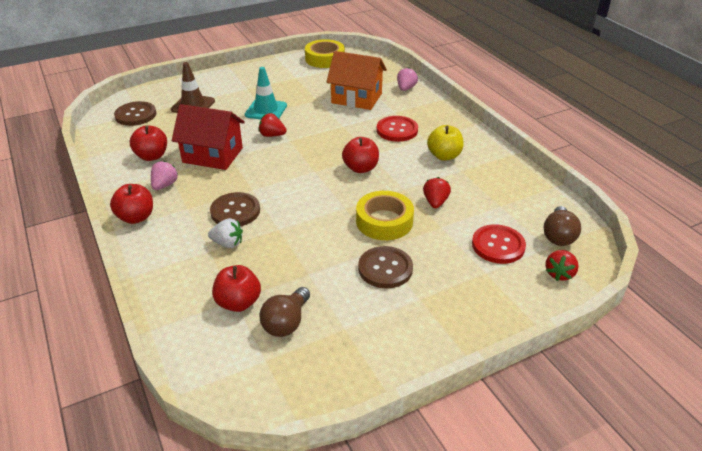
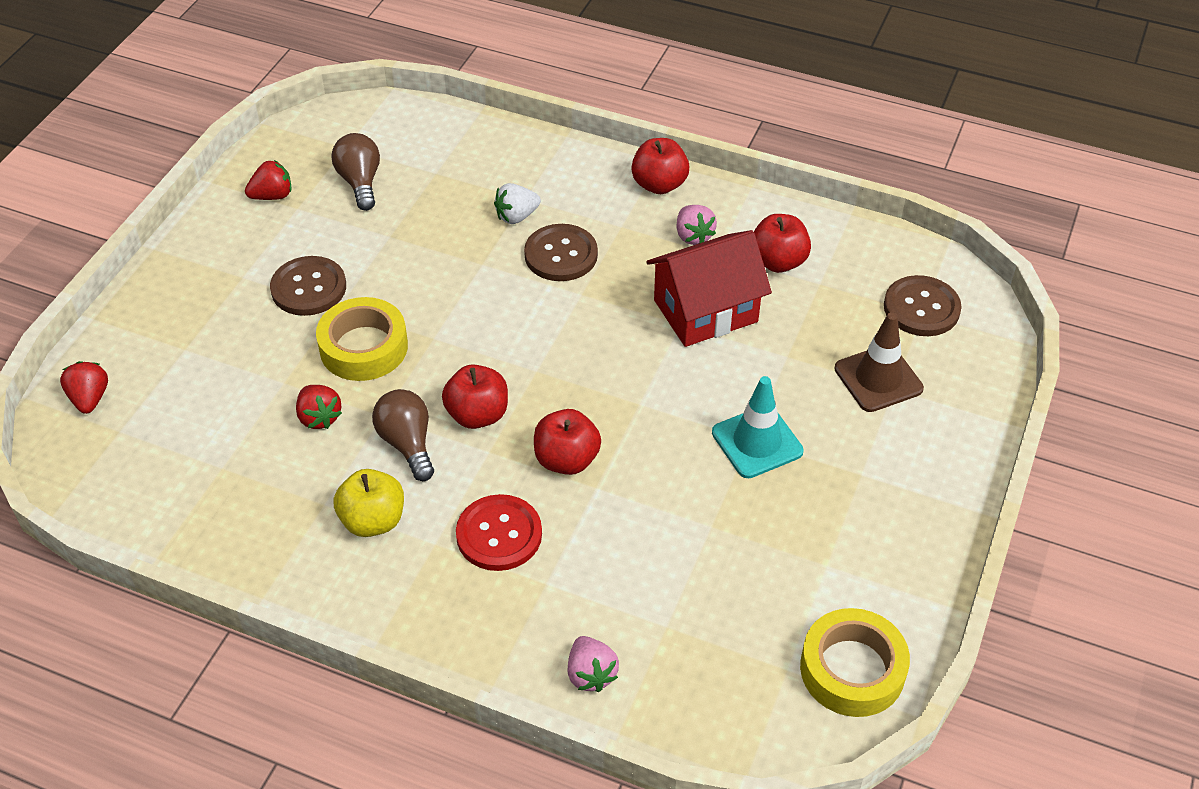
camera: 140 degrees right, 10 degrees up
red apple [212,265,261,312] -> red apple moved to [534,409,601,475]
red strawberry [259,113,287,137] -> red strawberry moved to [245,160,292,200]
orange house [327,51,387,110] -> none
red button [472,224,526,264] -> none
brown light bulb [544,206,581,246] -> brown light bulb moved to [372,389,434,481]

